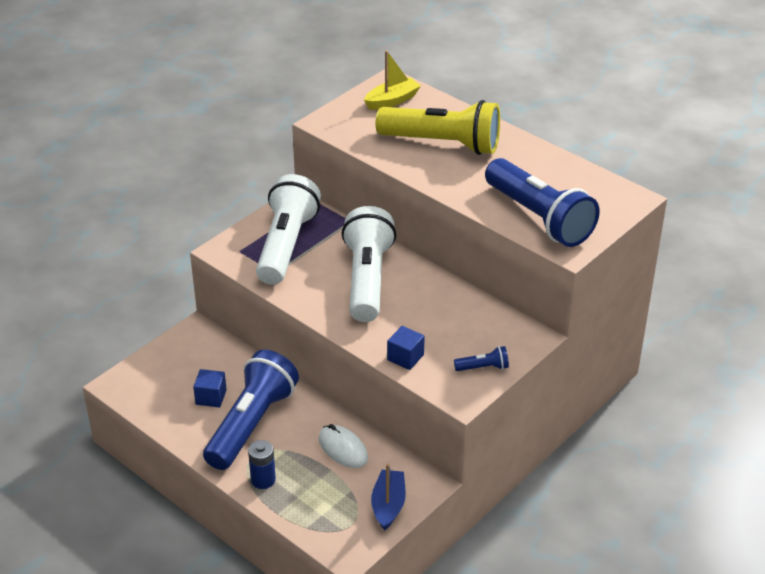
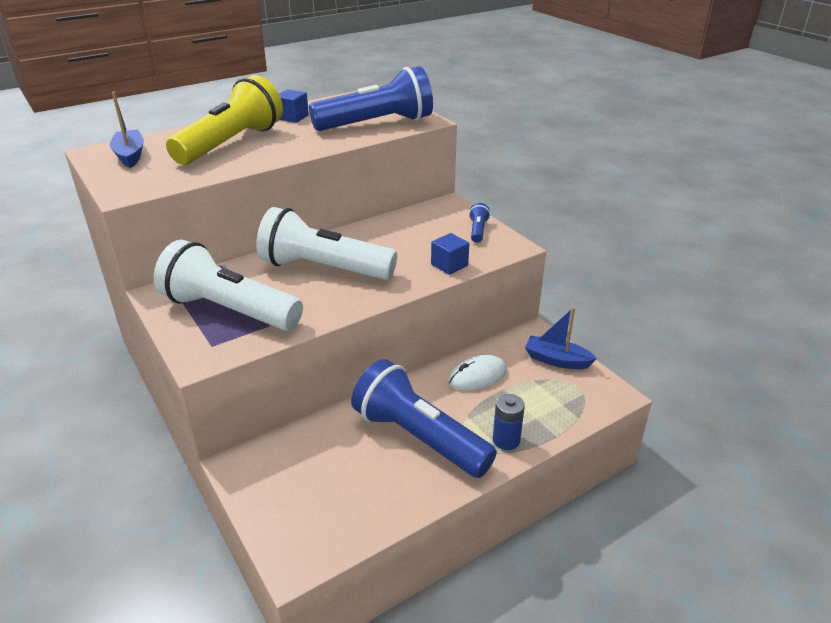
camera: 75 degrees left, 5 degrees down
blue cube [193,369,227,407] -> blue cube moved to [279,89,309,123]
yellow boat [364,50,421,110] -> blue boat [110,91,144,168]

